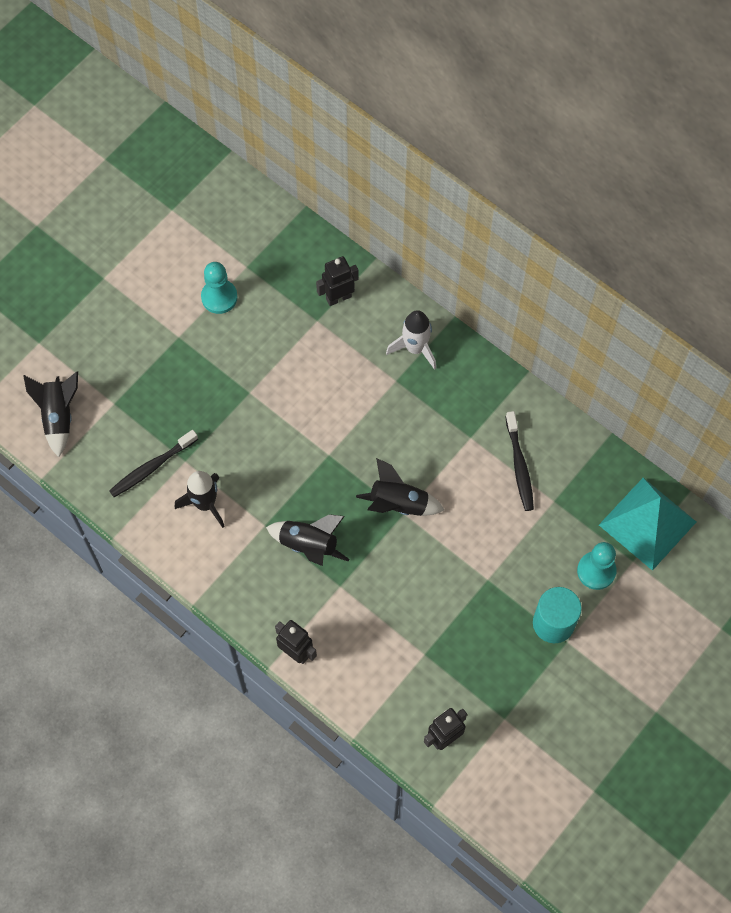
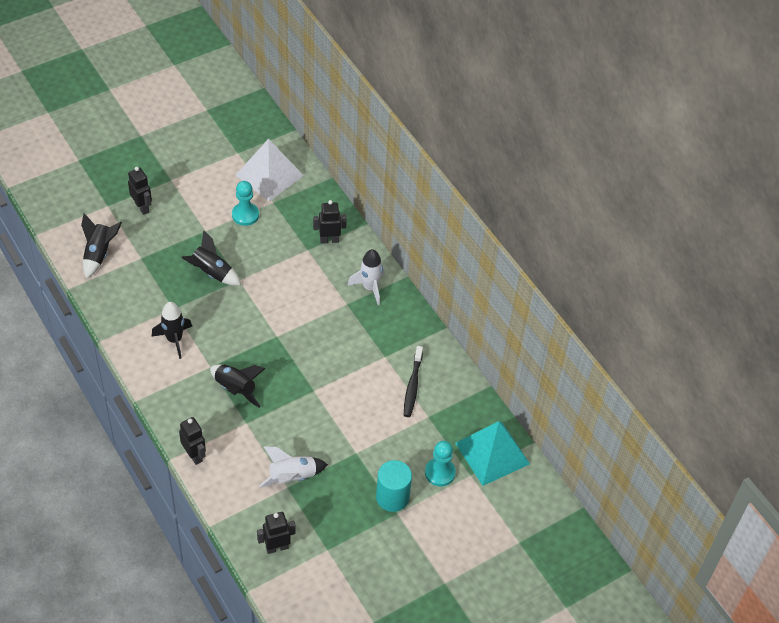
camera: 15 degrees right, 15 degrees down
black toothbrush [109,430,198,497] -> none
black rocket [356,458,444,516] -> black rocket moved to [181,230,241,286]
none -> black robot [128,167,152,215]
none -> white pyramid [235,139,304,201]
none -> white rocket [259,446,328,487]

